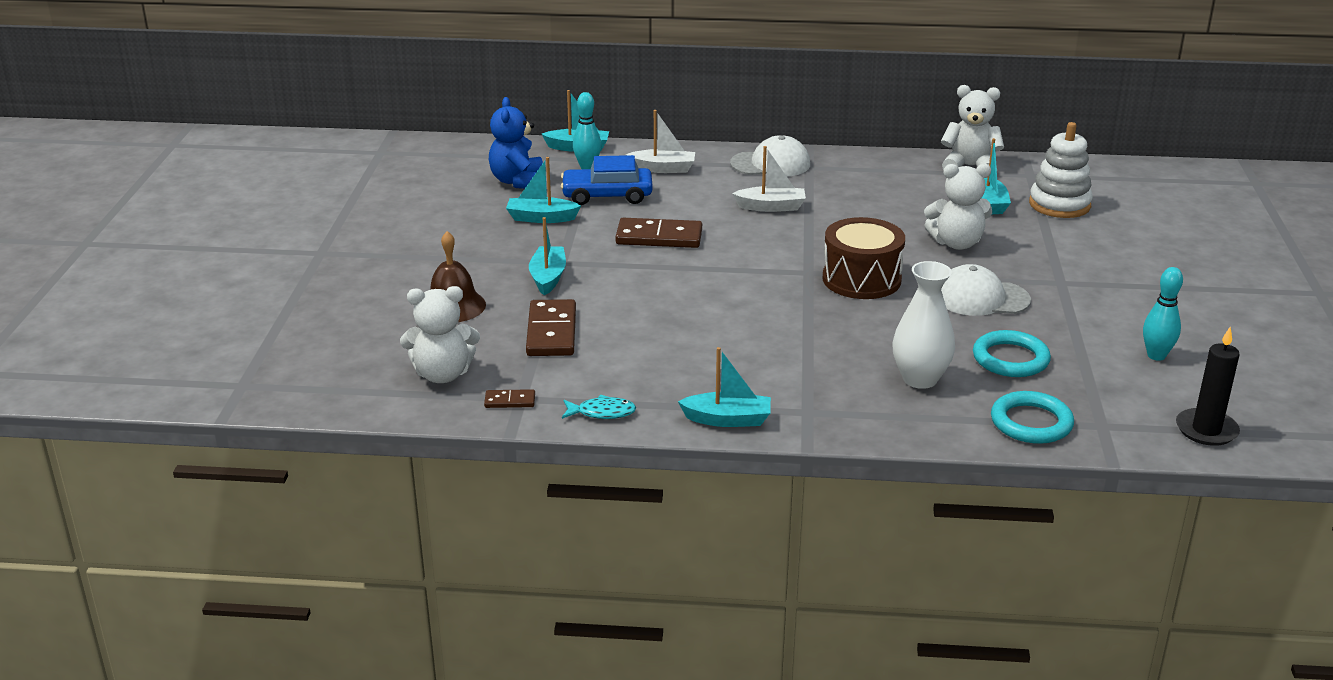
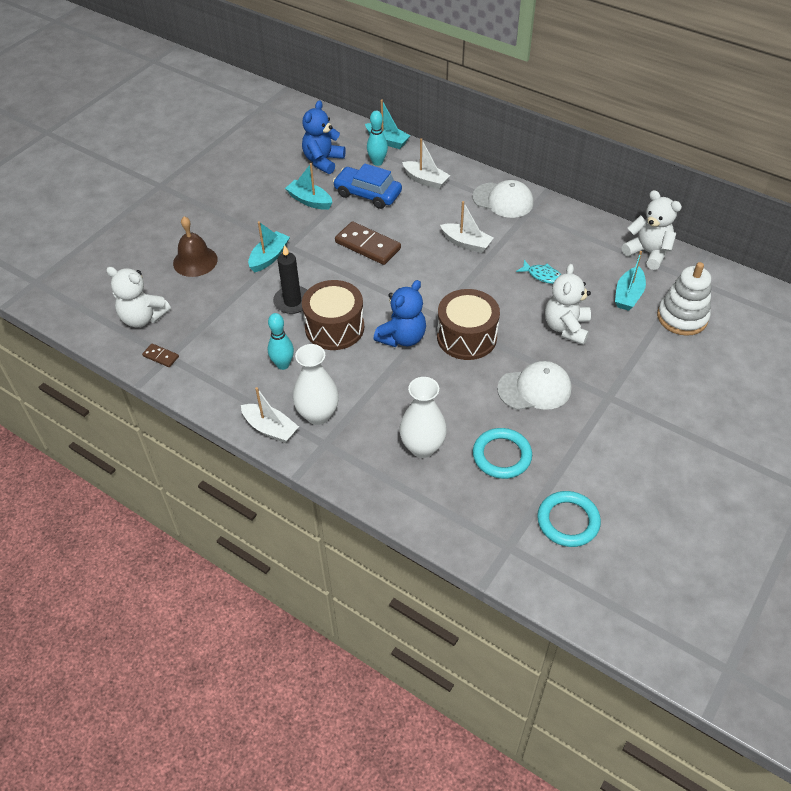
camera: 30 degrees right, 20 degrees up
brown domino [526,299,576,356] -> none
turquoise fish [562,395,636,419] -> turquoise fish moved to [516,260,562,284]
turquoise boat [678,347,771,427] -> white boat [241,387,299,443]
white teddy bear [924,164,992,250] -> white teddy bear turned 75 degrees clockwise [545,264,591,345]
white cap [941,264,1031,316] -> white cap turned 135 degrees clockwise [497,361,571,410]
turquoise ring [991,391,1074,444] -> turquoise ring moved to [537,491,601,547]
turquoise bowling pin [1143,267,1183,361] -> turquoise bowling pin moved to [268,313,294,370]
black candle [1176,327,1240,446] -> black candle moved to [273,245,307,314]
none -> white vase [293,344,339,425]
none -> brown drum [302,280,364,350]
none -> blue teddy bear [373,280,426,347]

